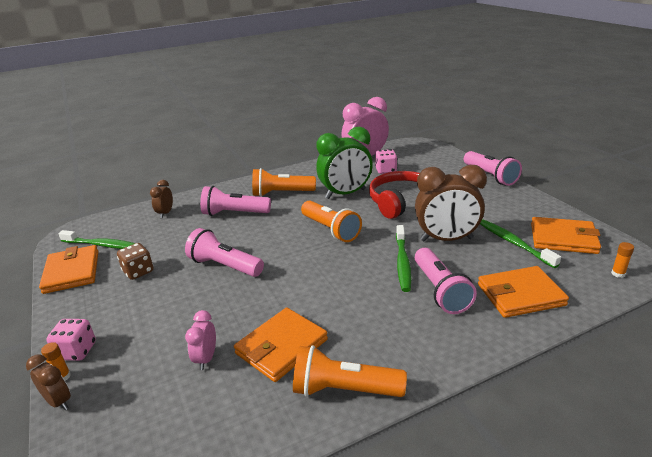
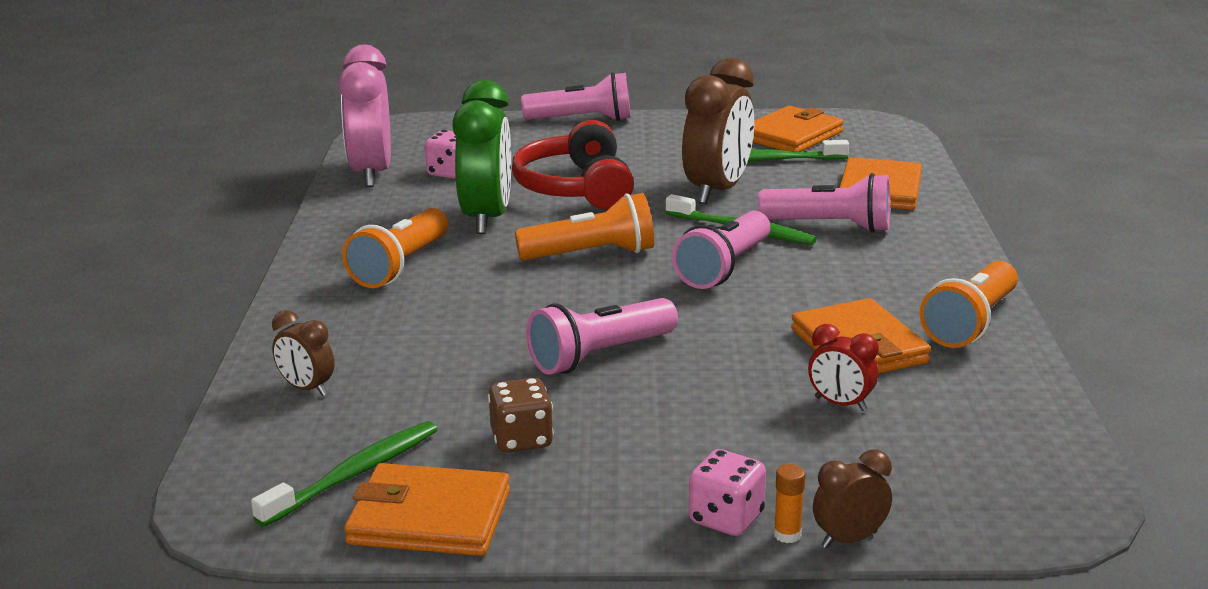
camera: 65 degrees left, 5 degrees down
pink clock [185,310,216,370] -> red clock [808,324,879,411]
pink flashlight [200,186,271,216] -> pink flashlight moved to [672,211,770,289]
orange glue stick [611,242,634,278] -> none

